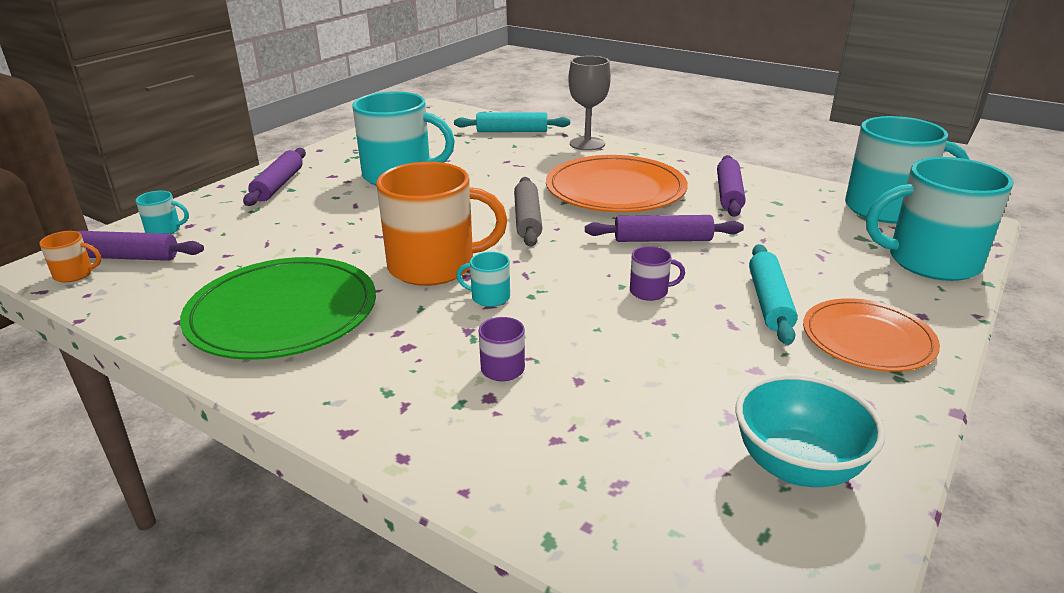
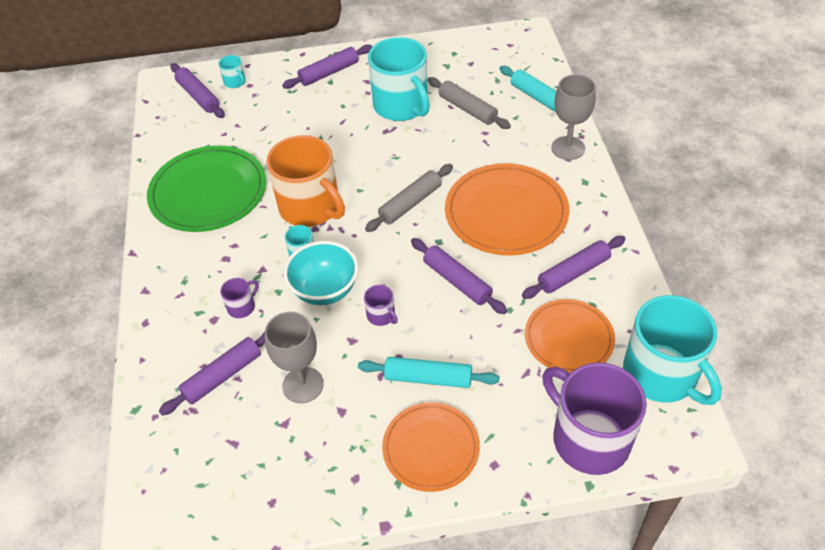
camera: 50 degrees right, 20 degrees up
orange mug [39,231,101,283] -> none
turquoise bowl [736,374,886,487] -> turquoise bowl moved to [284,241,358,305]
turquoise rolling pin [749,244,798,345] -> turquoise rolling pin turned 45 degrees clockwise [358,357,500,388]
turquoise mug [866,157,1014,281] -> purple mug [542,363,647,475]
none -> purple rolling pin [159,332,265,416]
none -> grey goblet [265,312,324,403]
none -> grey rolling pin [428,77,511,129]
none -> orange plate [525,299,615,373]

